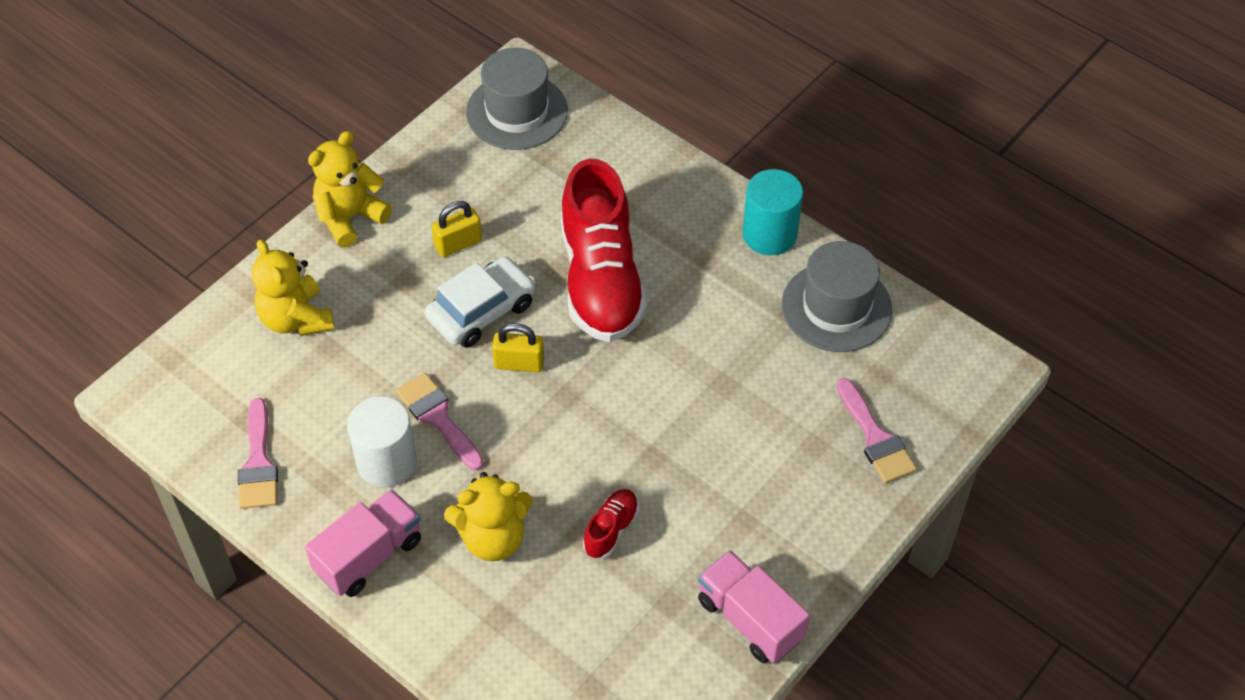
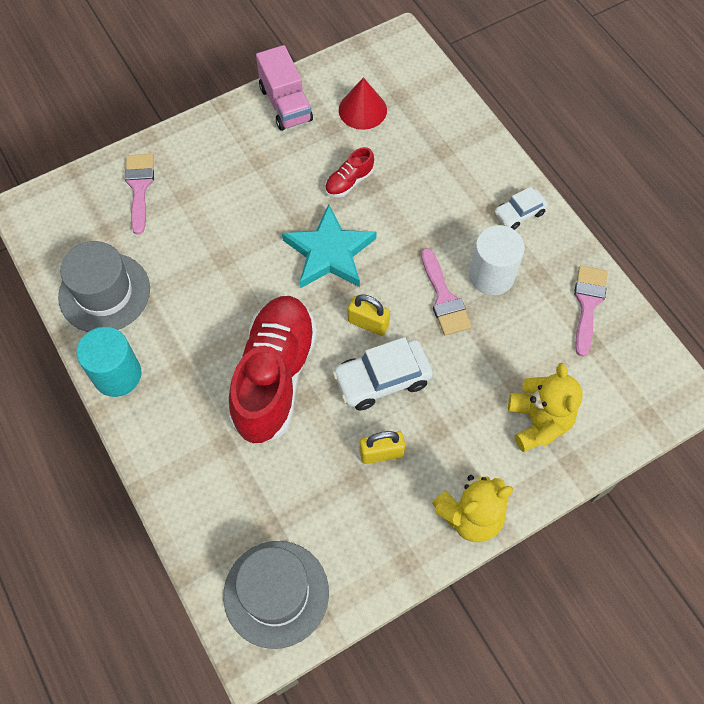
camera: 160 degrees left, 10 degrees up
pink truck [305,489,421,597] -> white car [495,187,548,230]
yellow teddy bear [444,472,533,561] -> none
none -> turquoise star [282,205,377,288]
none -> red cone [339,77,387,130]

